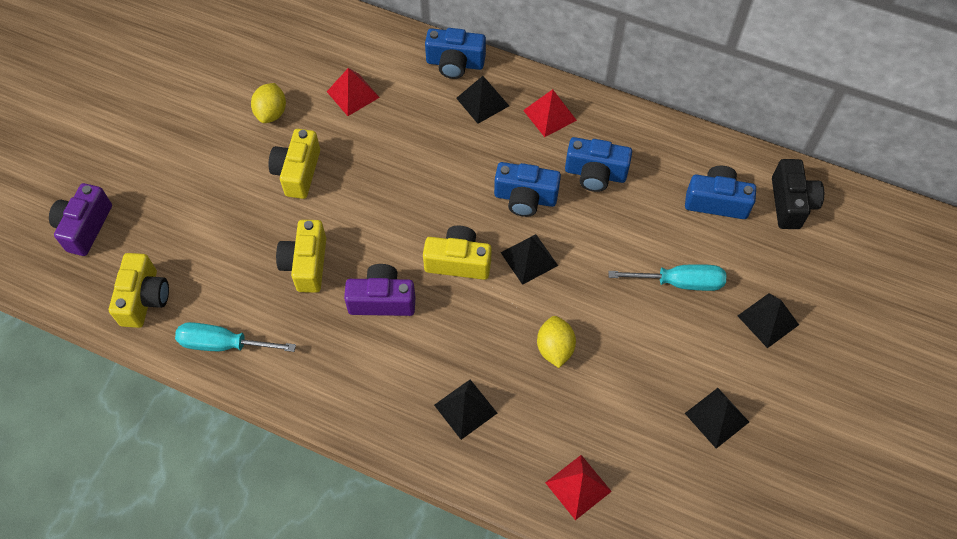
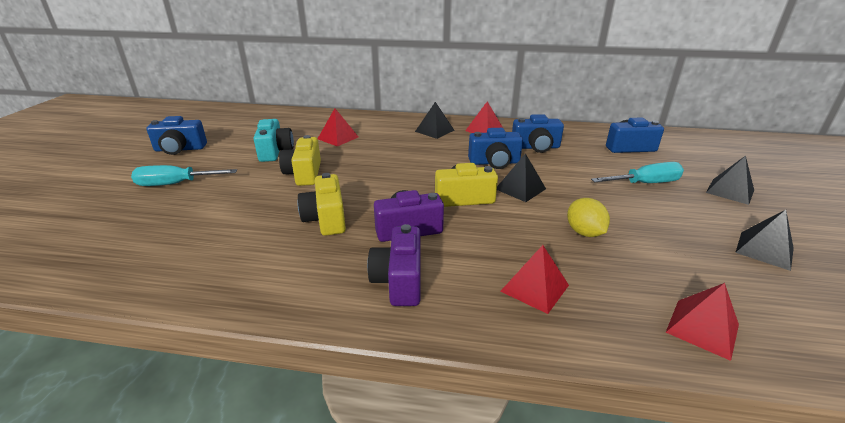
camera: 15 degrees left, 30 degrees down
purple camera [49,183,112,256] -> purple camera moved to [367,224,421,306]
yellow camera [109,253,169,328] -> none
turquoise screwdriver [175,322,296,352] -> turquoise screwdriver moved to [131,165,237,186]
yellow lemon [251,83,286,123] -> turquoise camera [253,119,294,162]
blue camera [425,28,486,79] -> blue camera moved to [146,116,207,155]
black pyramid [434,379,497,440] -> red pyramid [500,245,569,314]
black camera [772,159,824,229] -> none

